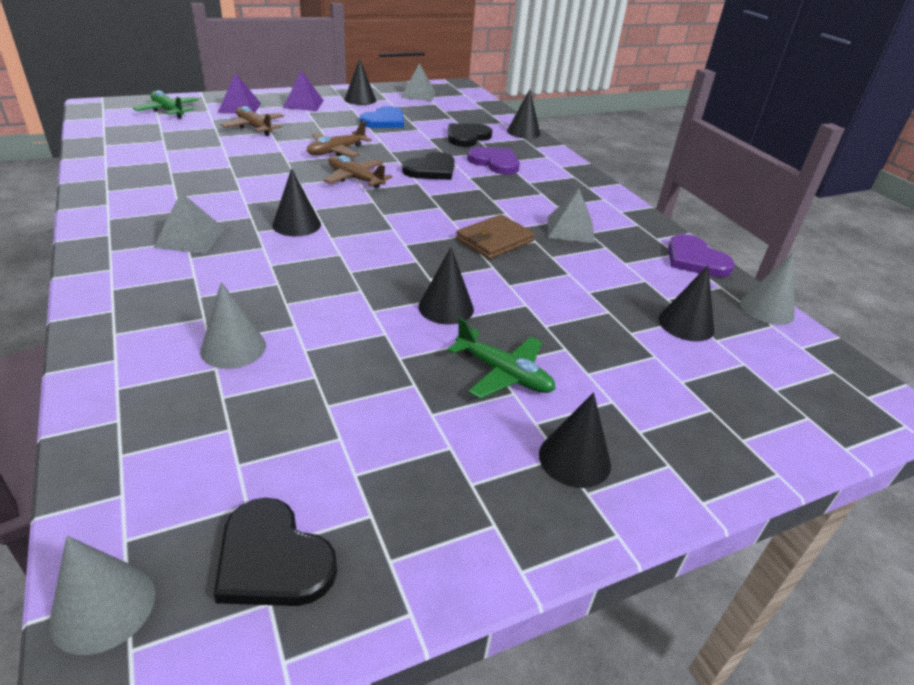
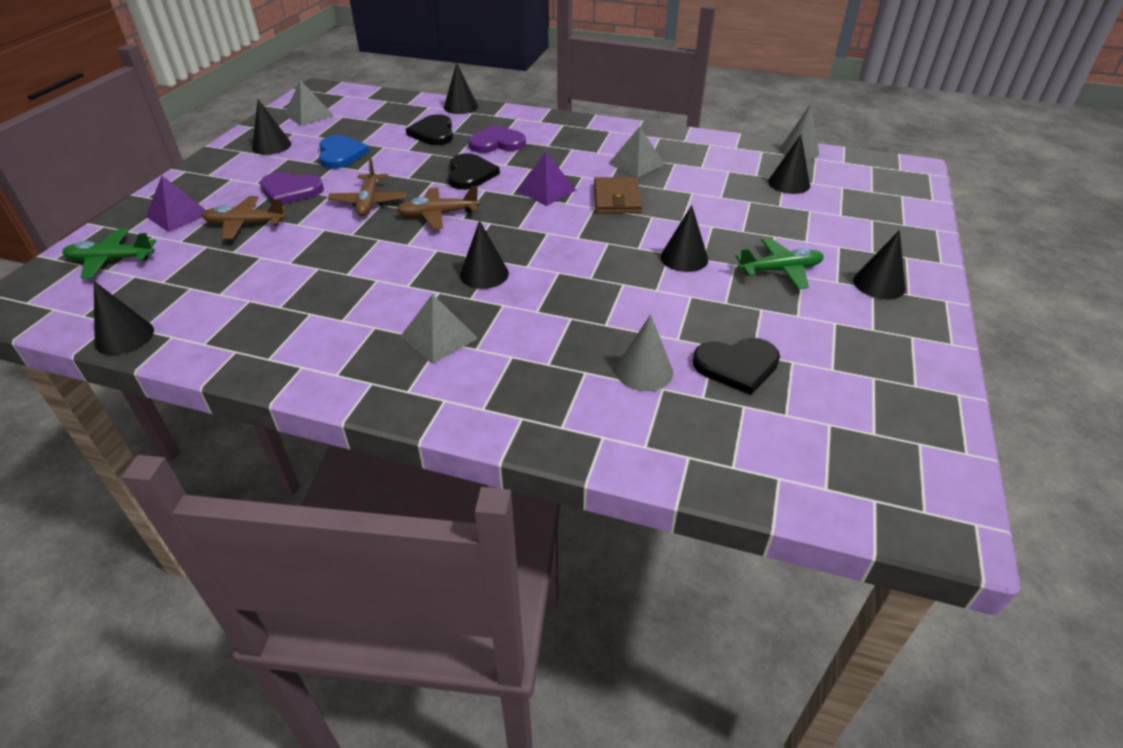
camera: 45 degrees left, 5 degrees up
grey cone [49,536,155,655] -> none
black heart [214,498,337,606] -> black heart moved to [693,338,780,395]
purple pyramid [283,71,324,111] -> purple pyramid moved to [517,152,576,206]
purple heart [668,234,735,277] -> purple heart moved to [260,172,324,204]
none -> black cone [94,281,154,355]

